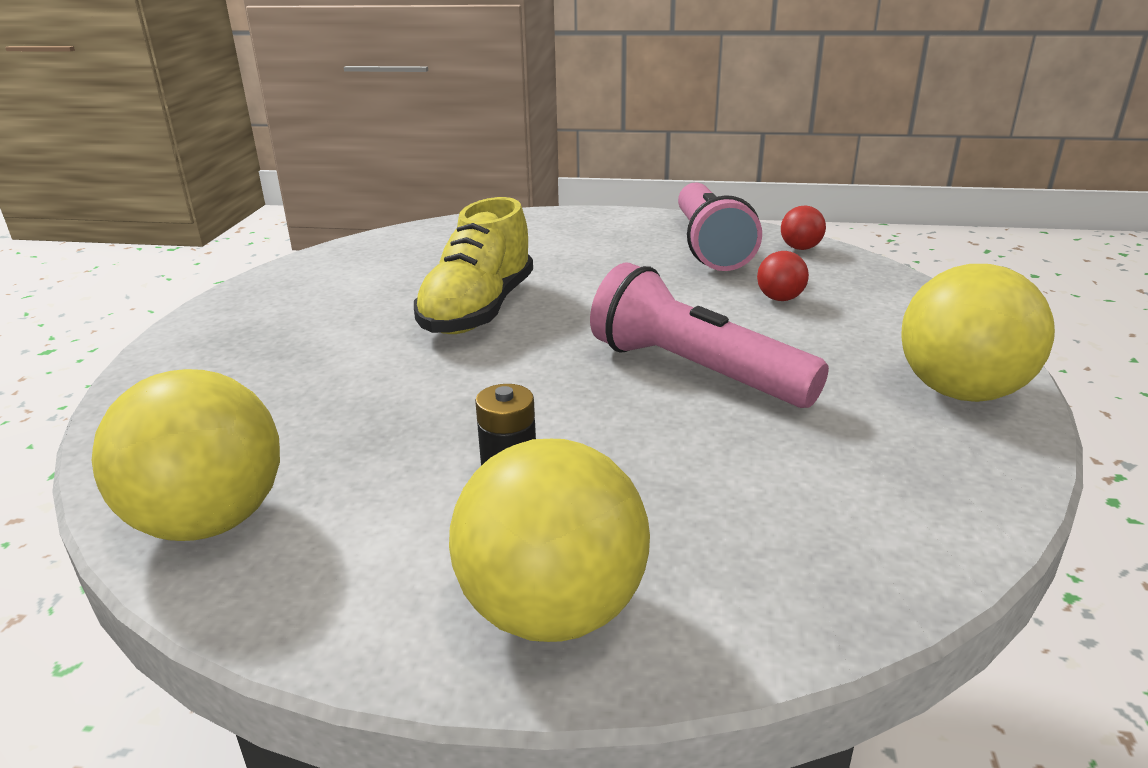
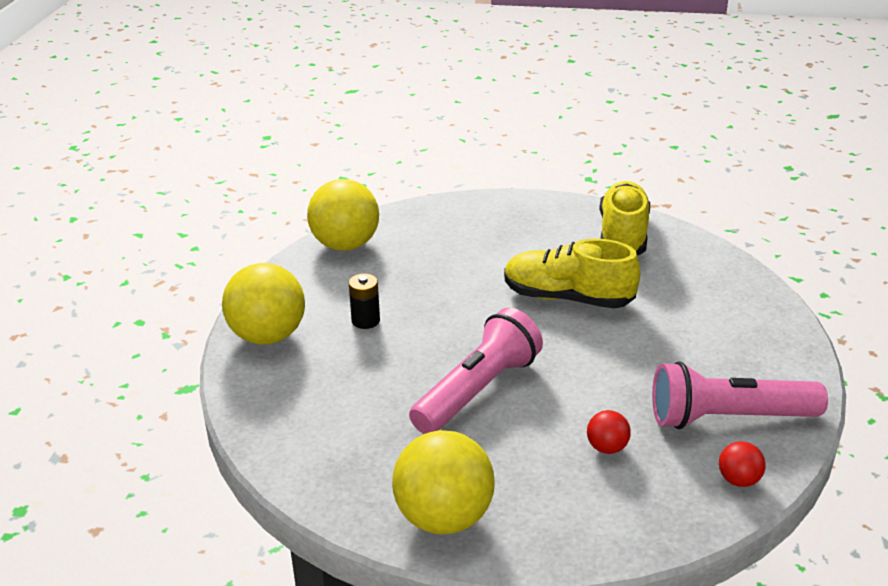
camera: 90 degrees right, 5 degrees up
none -> yellow shoe [599,181,650,255]

